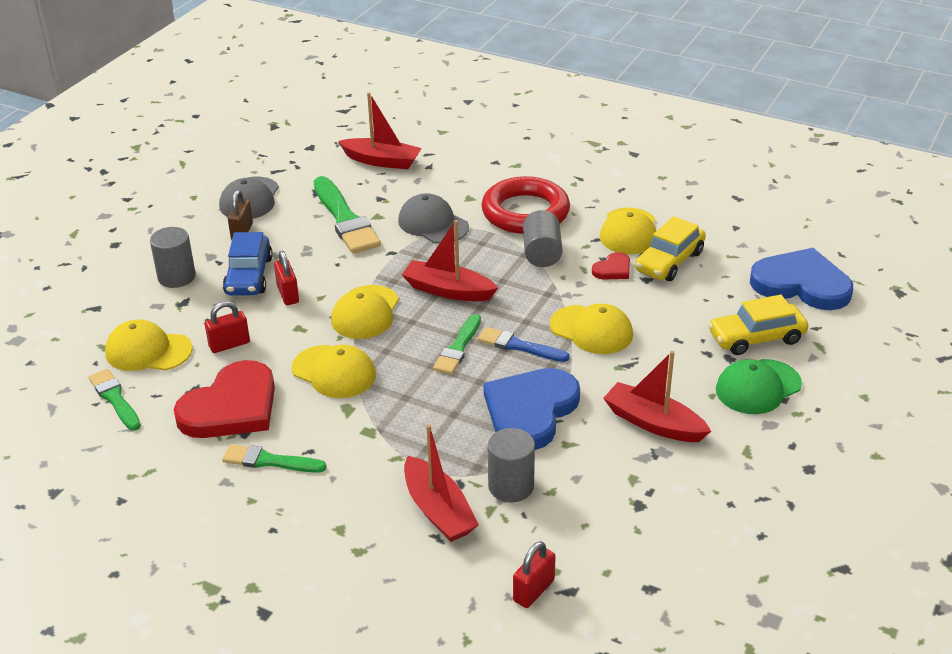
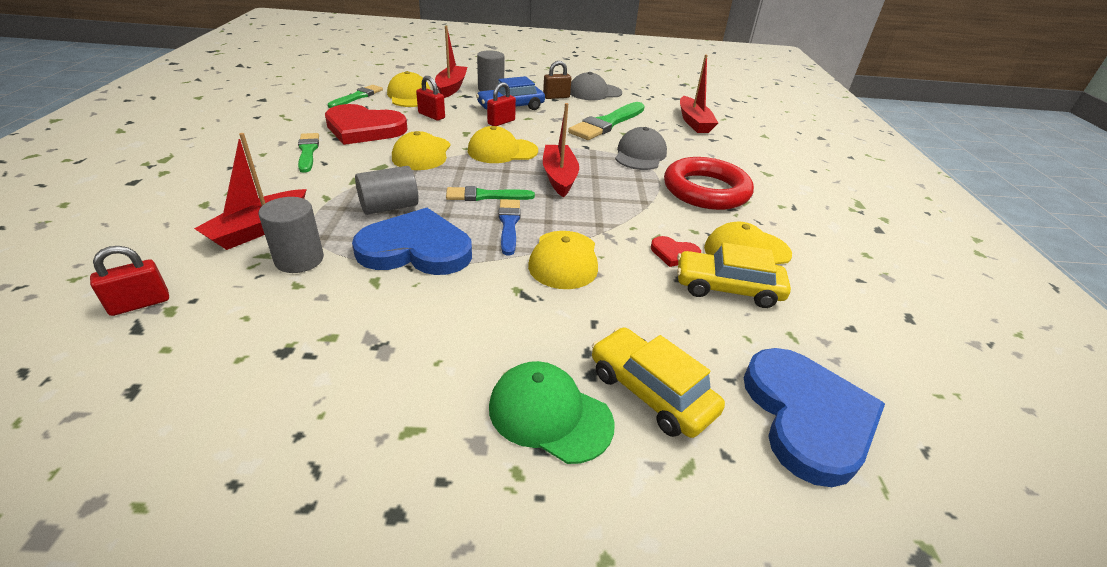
camera: 60 degrees right, 0 degrees up
red padlock [513,541,556,608] -> red padlock turned 45 degrees counterclockwise [90,246,169,316]
grey cylinder [523,210,562,267] -> grey cylinder moved to [355,166,419,215]
red boat [603,351,711,442] -> red boat moved to [435,26,467,98]

